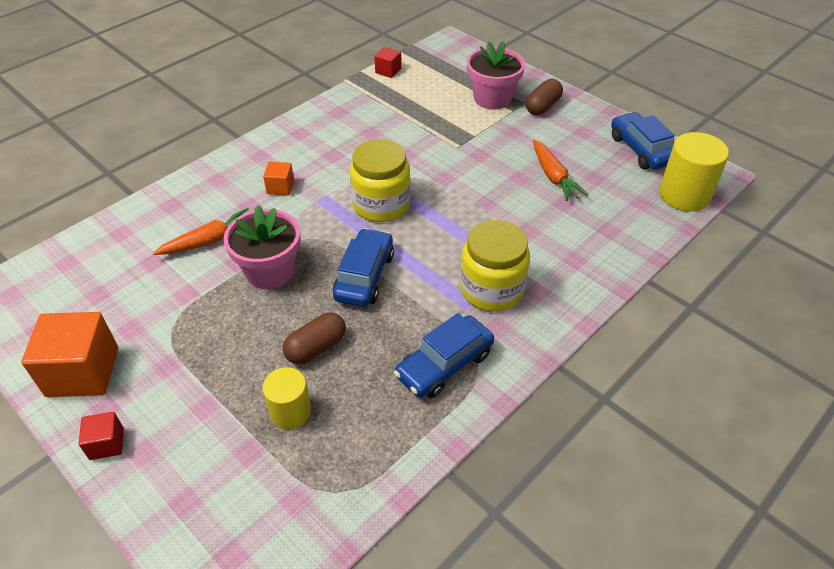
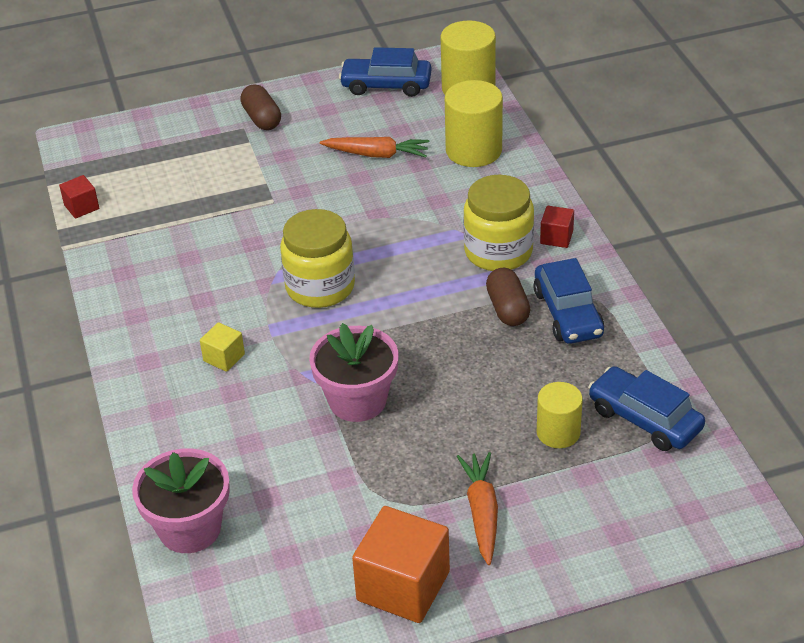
camera: 60 degrees left, 5 degrees down
red cube [79,412,124,460] -> red cube moved to [540,206,574,248]
orange carrot [153,208,249,255] -> orange carrot moved to [457,452,498,565]
orange cube [263,162,294,196] -> yellow cube [200,322,245,372]
brown capsule [283,313,346,364] -> brown capsule moved to [486,268,530,326]
blue car [333,228,394,307] -> blue car moved to [588,366,705,451]
pink flower pot [467,41,525,109] -> pink flower pot moved to [132,449,230,553]
none -> yellow cylinder [445,80,503,167]

